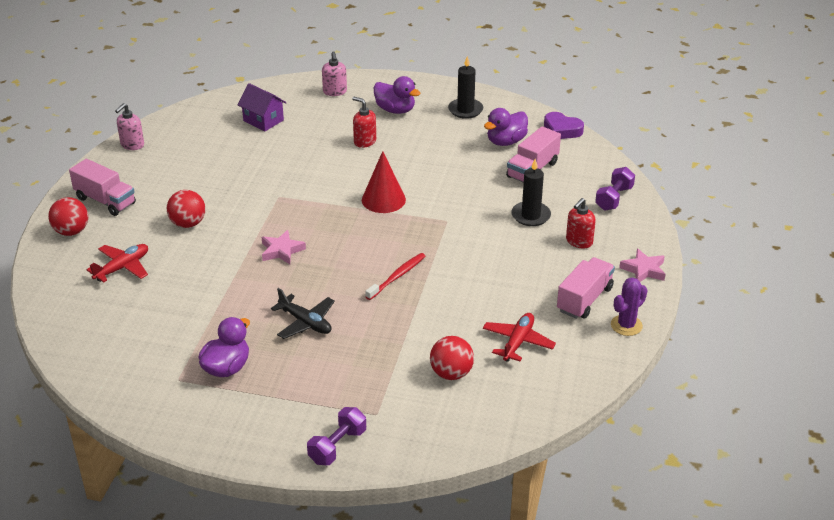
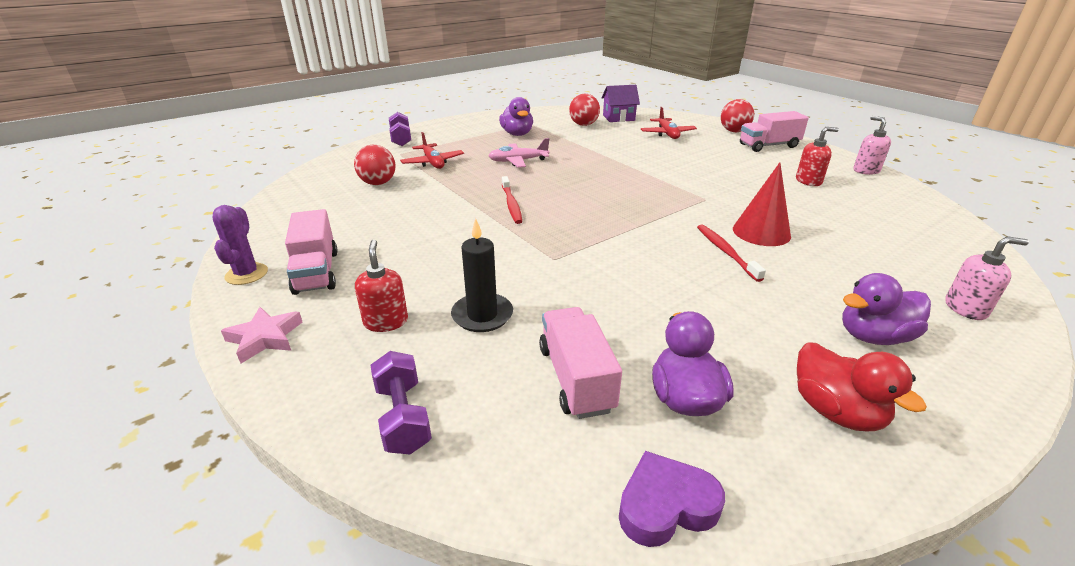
camera: 130 degrees right, 5 degrees down
red ball [167,190,205,228] -> red ball moved to [569,94,600,126]
purple house [238,83,287,131] -> purple house moved to [602,85,640,122]
pink star [262,230,306,264] -> none
black plane [271,288,335,339] -> pink plane [488,138,549,168]
pink soap dispenser [322,51,347,96] -> pink soap dispenser turned 150 degrees clockwise [945,236,1029,320]
red soap dispenser [352,97,376,148] -> red soap dispenser moved to [796,127,839,186]
red cone [362,151,406,213] -> red cone moved to [733,162,791,246]
black candle [448,56,483,119] -> red duck [797,342,927,431]
red plane [483,313,556,362] -> red plane moved to [400,132,464,169]
none -> red toothbrush [697,225,766,282]

